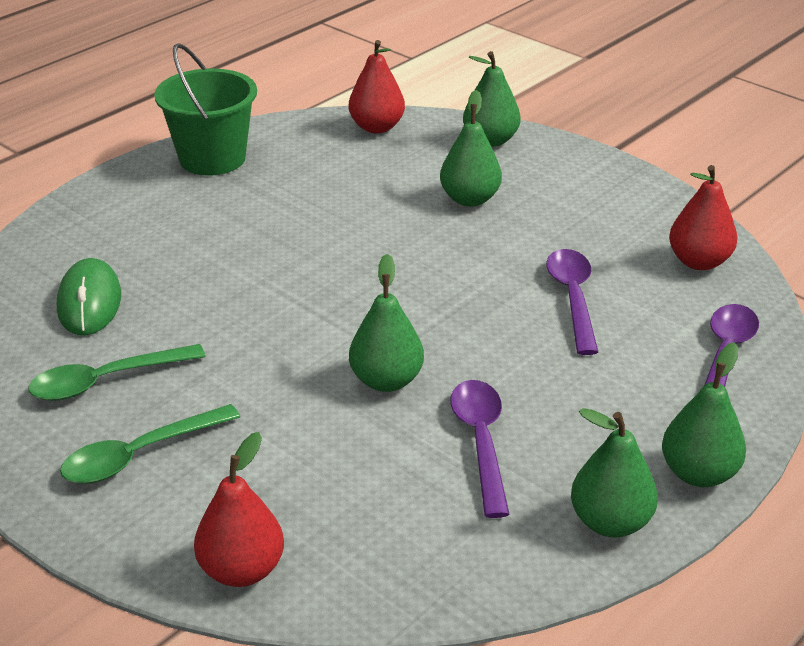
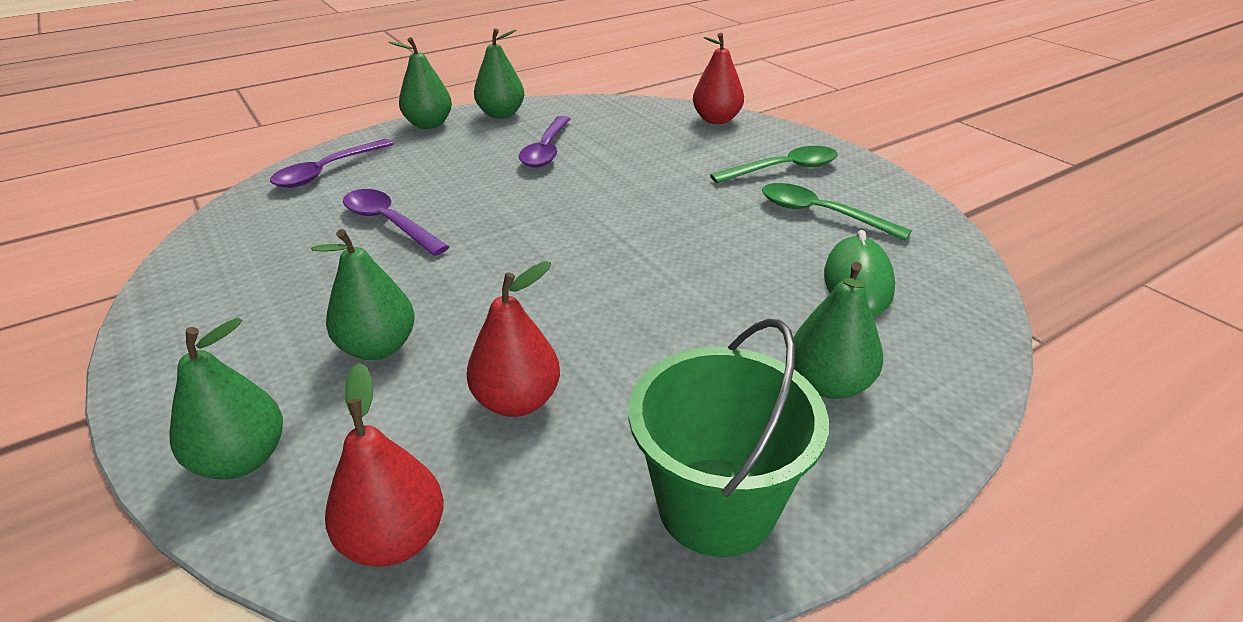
camera: 165 degrees left, 0 degrees up
green spoon [28,344,206,401] -> green spoon turned 135 degrees counterclockwise [762,183,912,241]
green pear [349,254,424,392] -> green pear moved to [793,262,883,399]
purple spoon [546,249,598,355] -> purple spoon turned 120 degrees clockwise [343,189,449,256]
red pear [669,165,738,270] -> red pear moved to [467,261,560,417]

